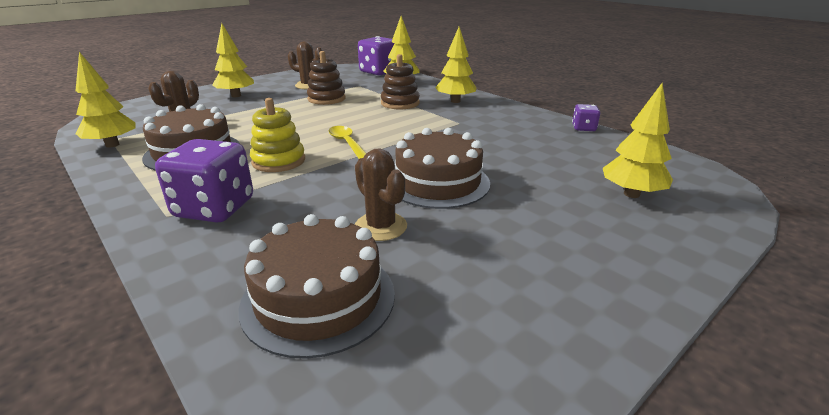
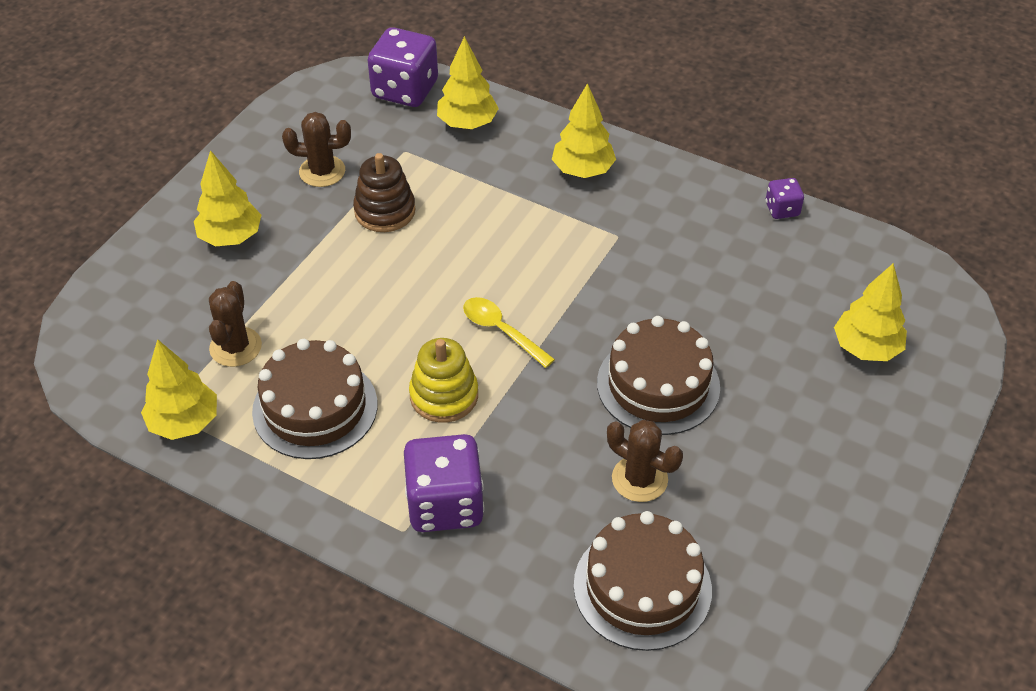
camera: 20 degrees left, 20 degrees up
brown stacking toy [381,54,420,109] -> none

